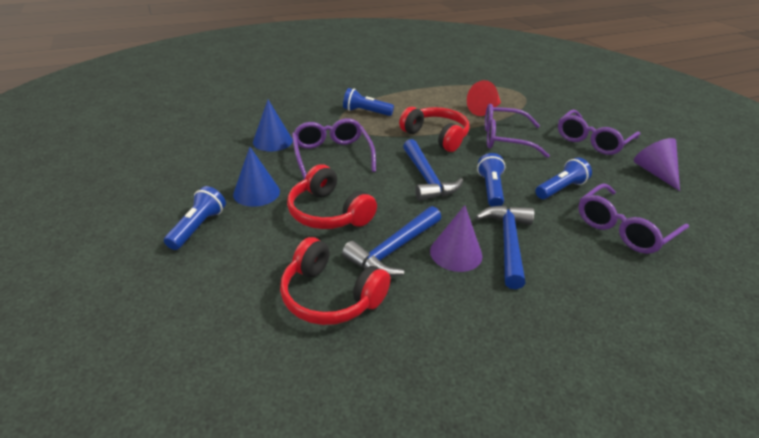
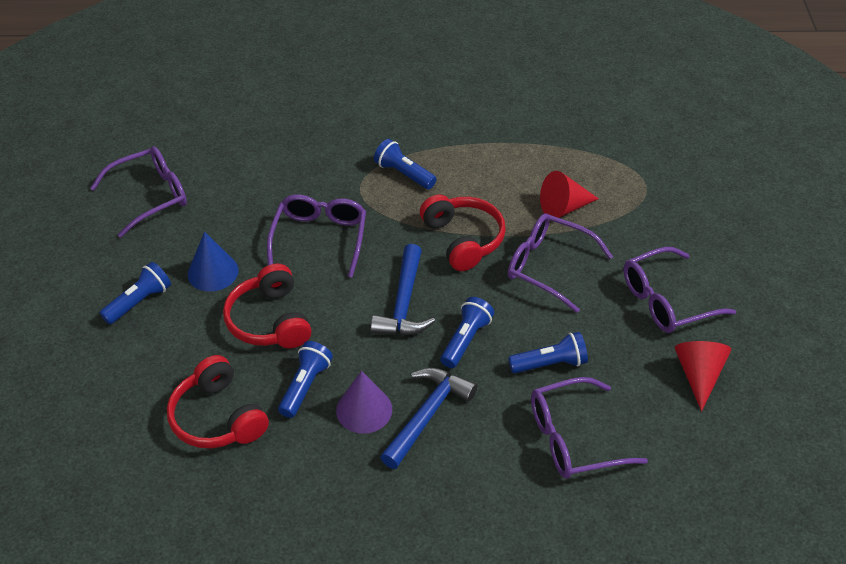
camera: 25 degrees right, 10 degrees up
blue cone [253,100,293,151] -> none
blue hammer [342,206,441,277] -> blue flashlight [278,341,333,418]
purple cone [634,138,680,191] -> red cone [674,341,731,412]
none -> purple glasses [90,146,187,238]

